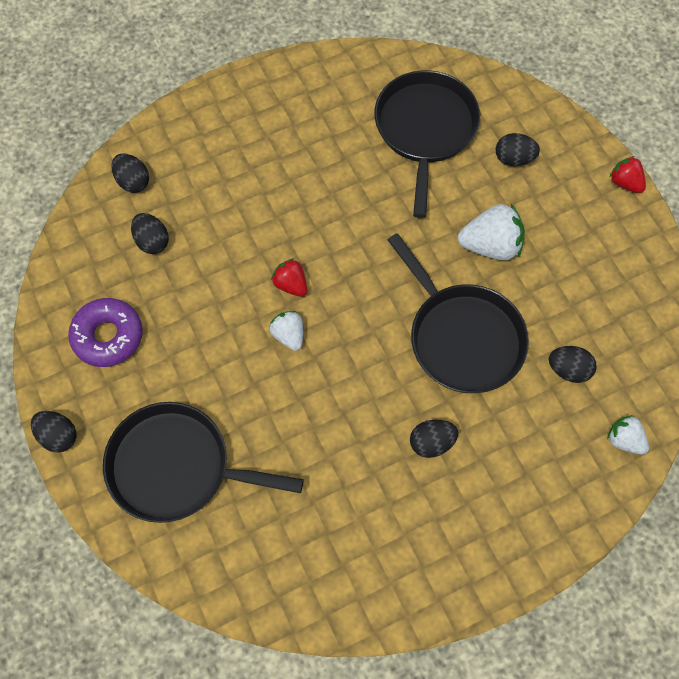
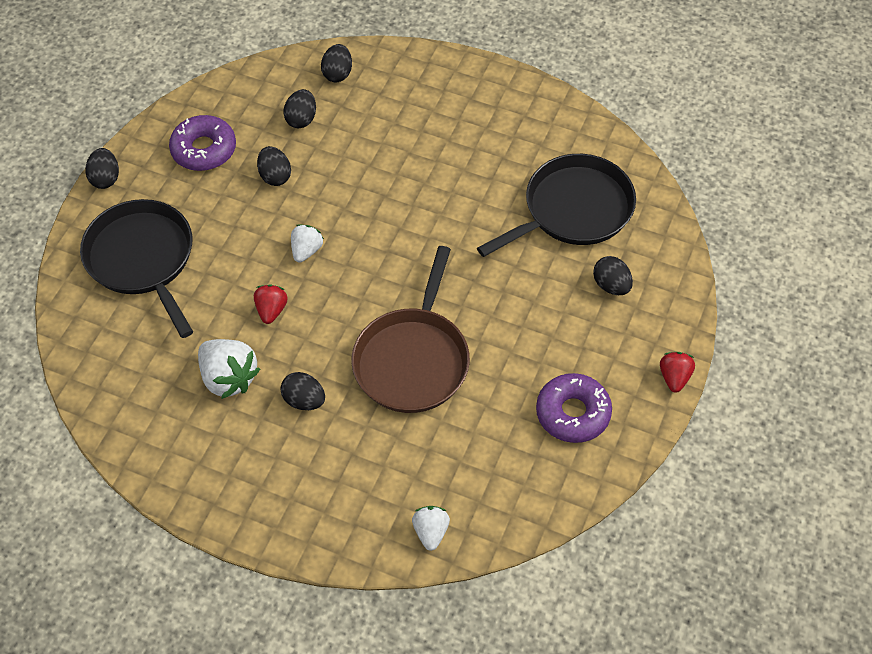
camera: 50 degrees right, 10 degrees down
red strawberry [271,259,307,297] -> red strawberry moved to [254,284,288,324]
black pan [388,233,529,393] -> brown pan [351,246,470,413]
white strawberry [458,204,525,260] -> white strawberry moved to [198,339,260,399]
black egg [549,346,597,383] -> black egg moved to [257,146,291,186]
none -> purple donut [536,373,612,443]

